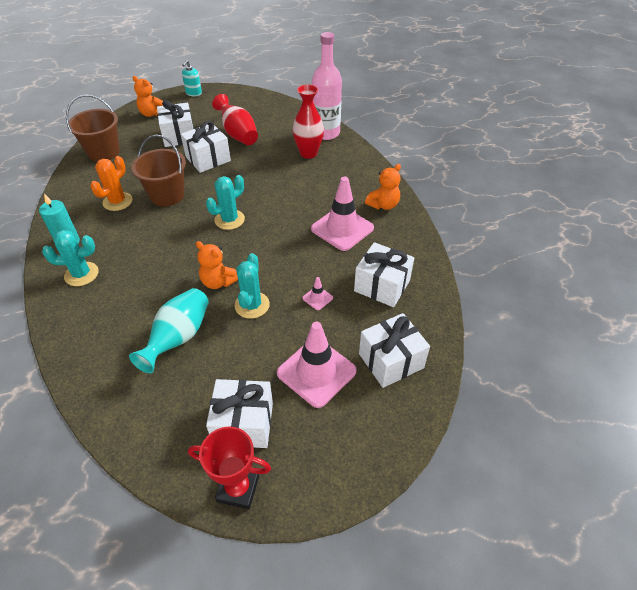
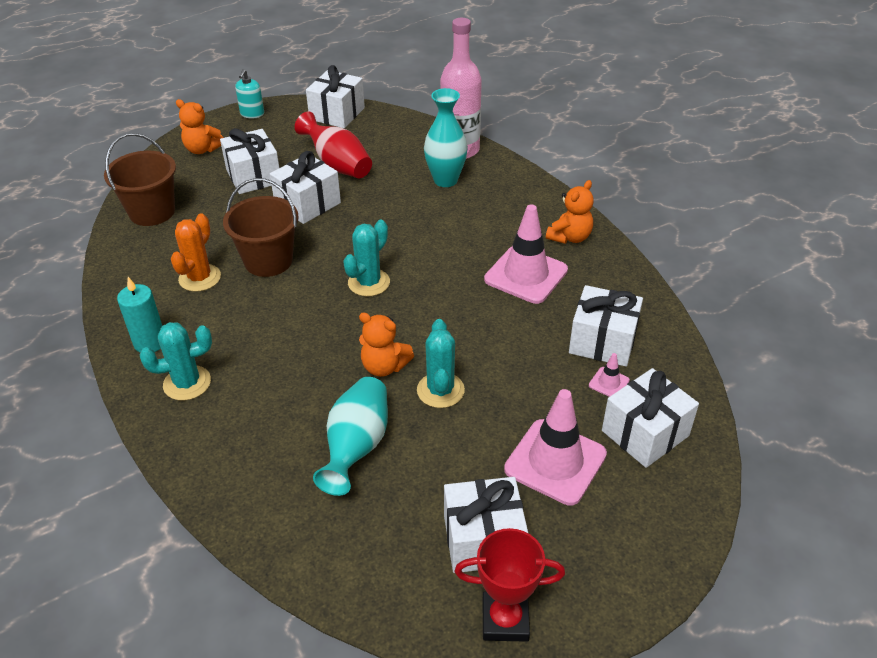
camera: 10 degrees left, 5 degrees down
red vase [292,84,324,159] -> turquoise vase [424,88,468,187]
pink traffic cone [302,277,333,310] -> pink traffic cone moved to [589,353,630,397]
none -> white gift [306,65,365,128]

